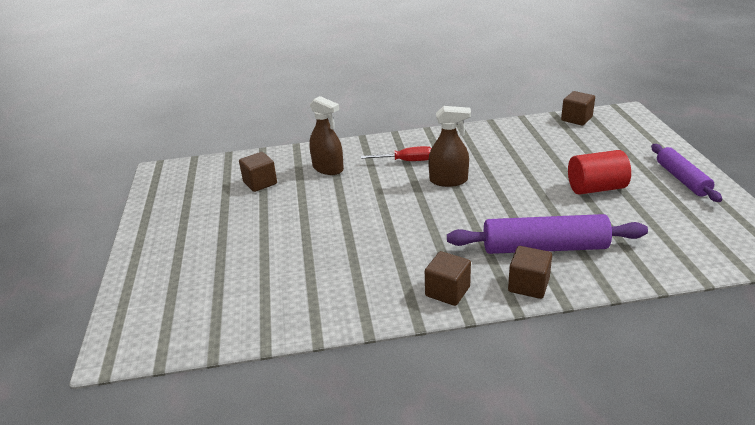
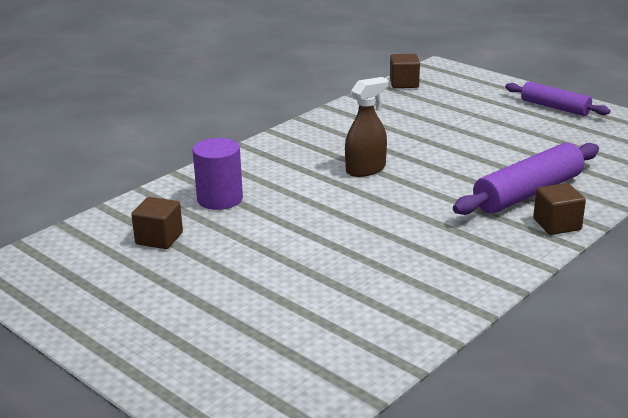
camera: 40 degrees left, 5 degrees down
brown spray bottle [309,96,344,175] -> purple cylinder [193,138,243,210]
red screwdriver [361,146,431,161] -> none
brown cube [425,251,471,306] -> none
red cylinder [568,150,631,195] -> none

